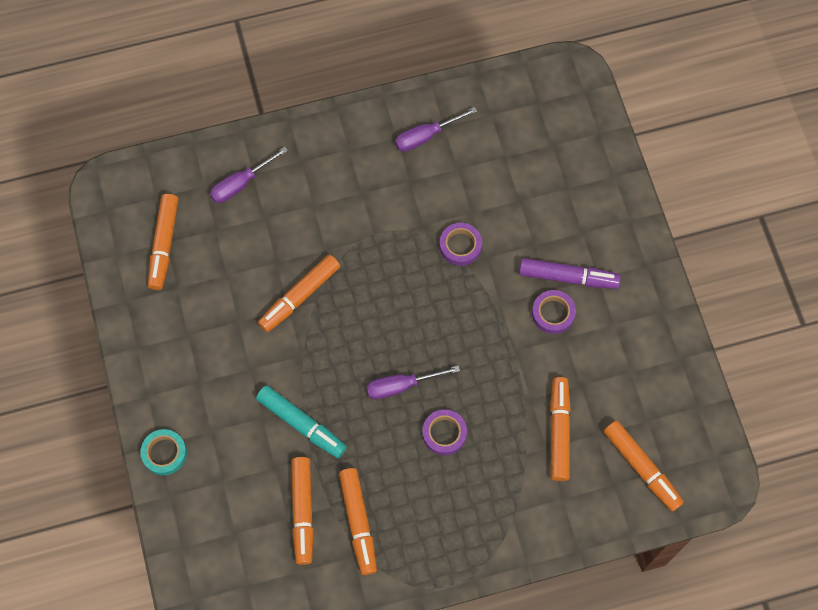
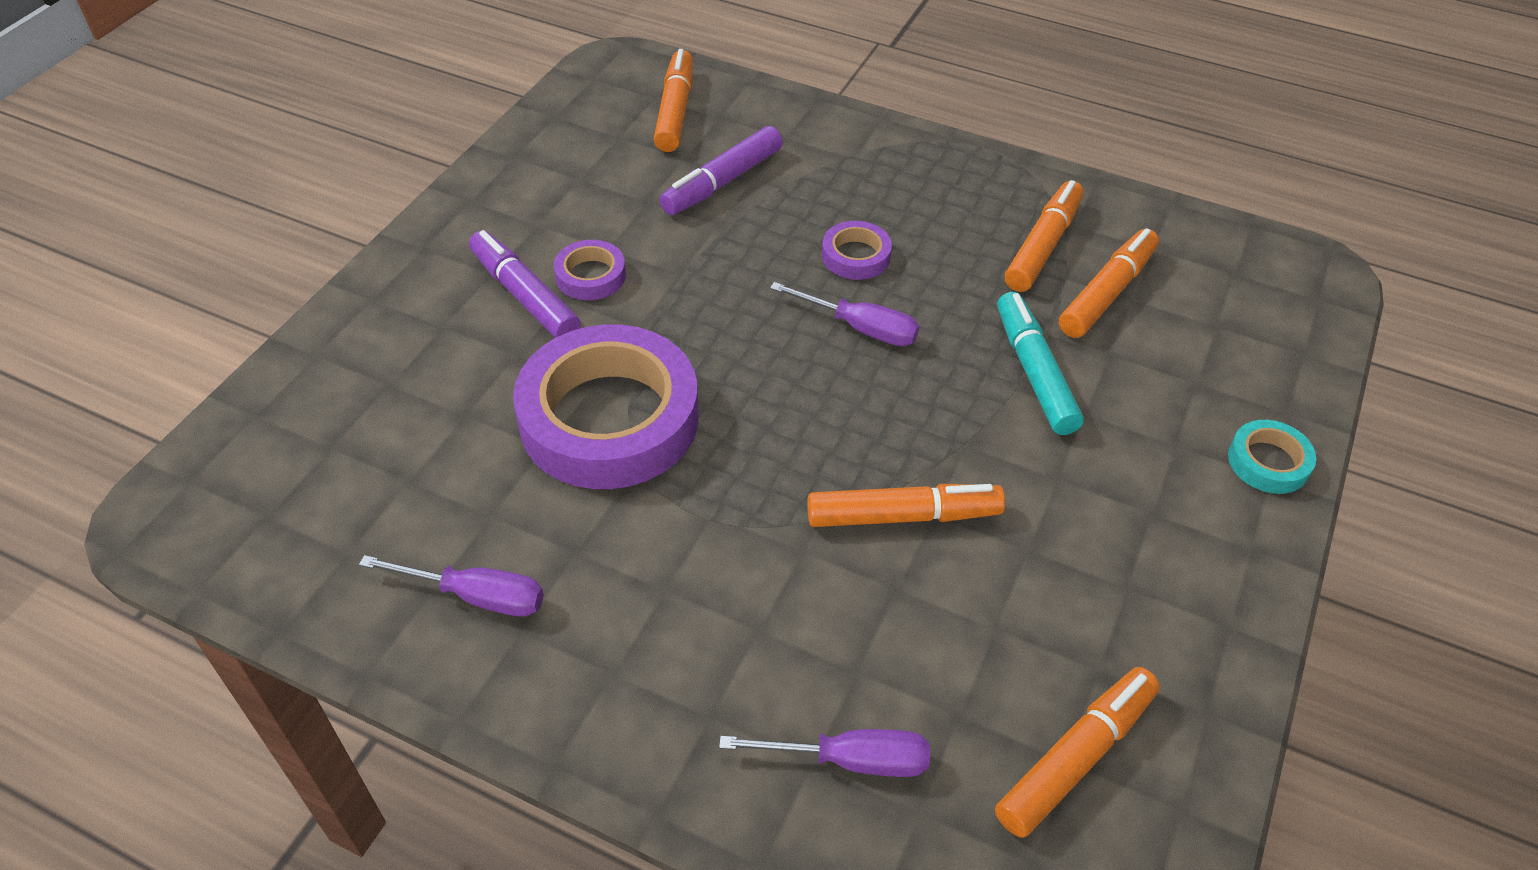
camera: 140 degrees left, 20 degrees down
purple tape [440,223,482,266] -> purple tape [513,324,699,489], size x2.29
orange marker [550,377,571,481] -> purple marker [660,126,783,215]

